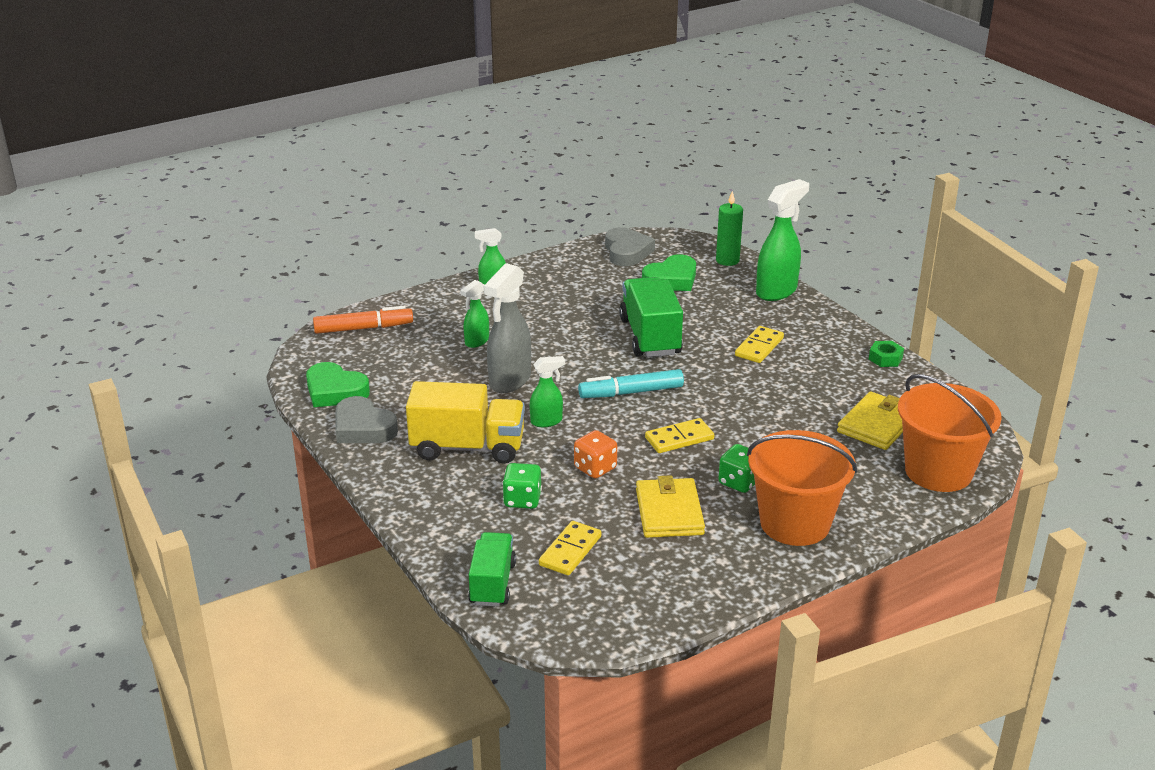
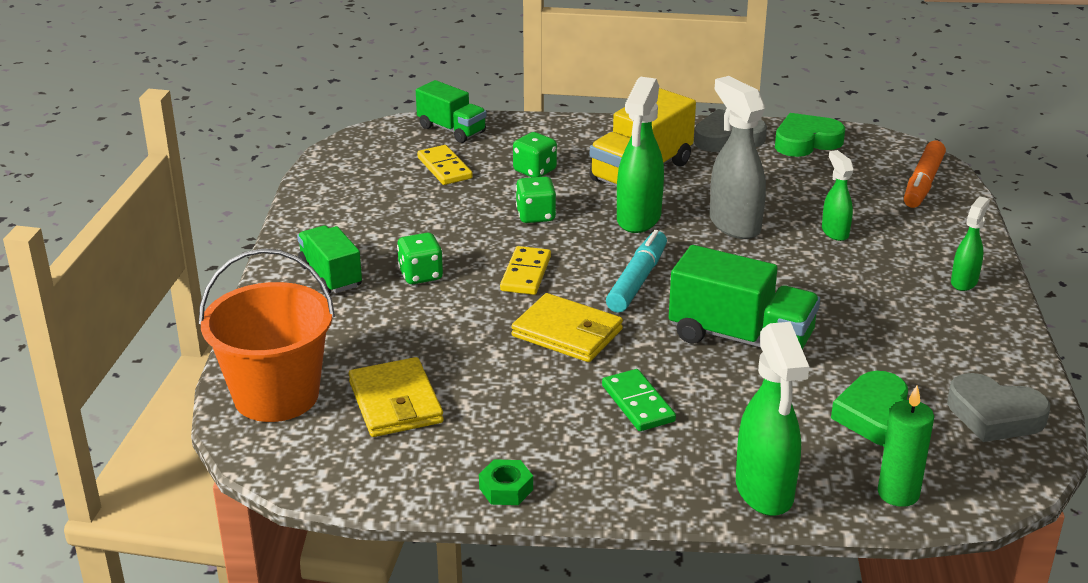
camera: 125 degrees right, 0 degrees up
green spray bottle [530,356,565,427] -> green spray bottle [617,77,664,233], size x1.80
orange dice [574,430,617,478] -> green dice [516,176,556,223]
yellow wallet [636,475,705,538] -> yellow wallet moved to [511,293,623,362]
yellow domino [735,326,784,363] -> green domino [602,369,676,431]
orange bucket [747,430,857,546] -> green truck [297,225,362,294]

